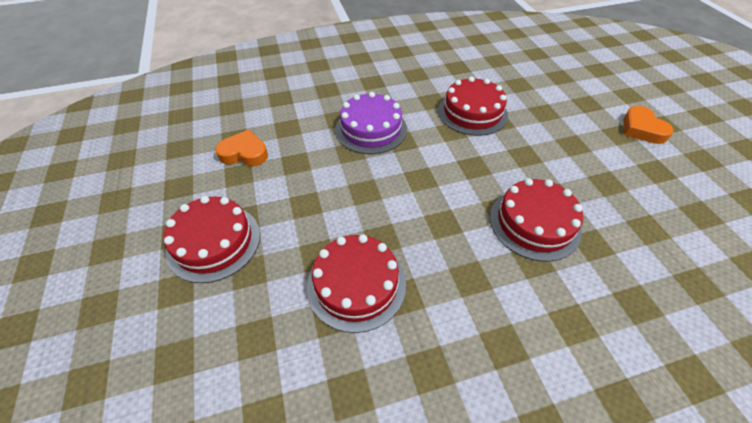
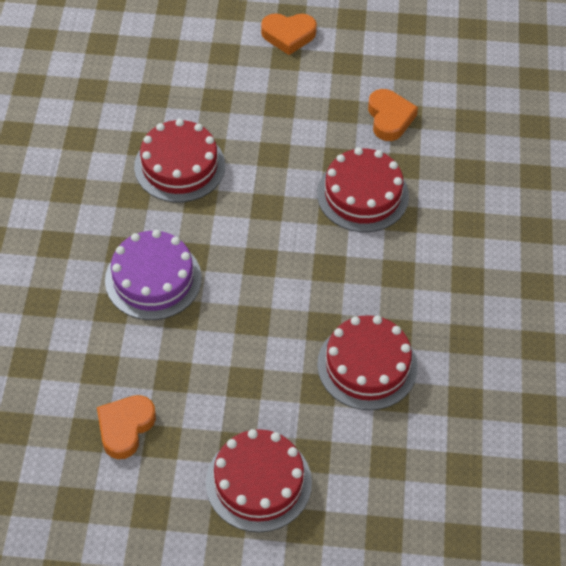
camera: 70 degrees left, 5 degrees up
none -> orange heart [368,89,418,141]

